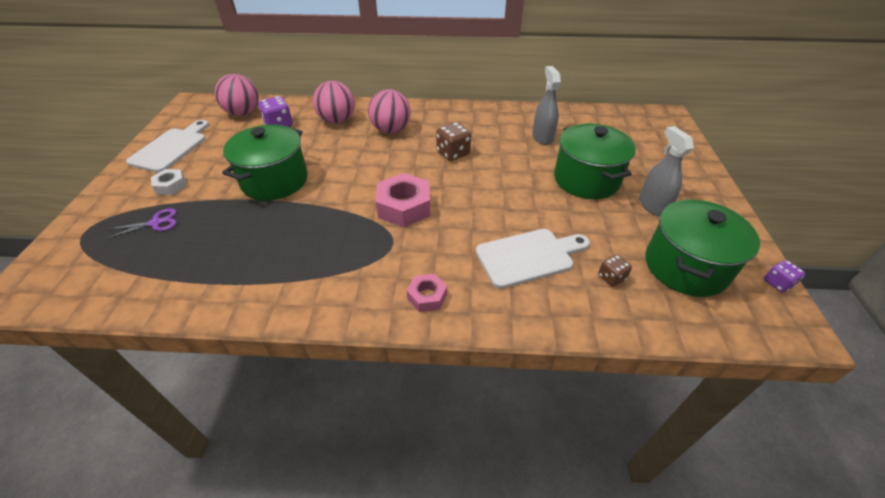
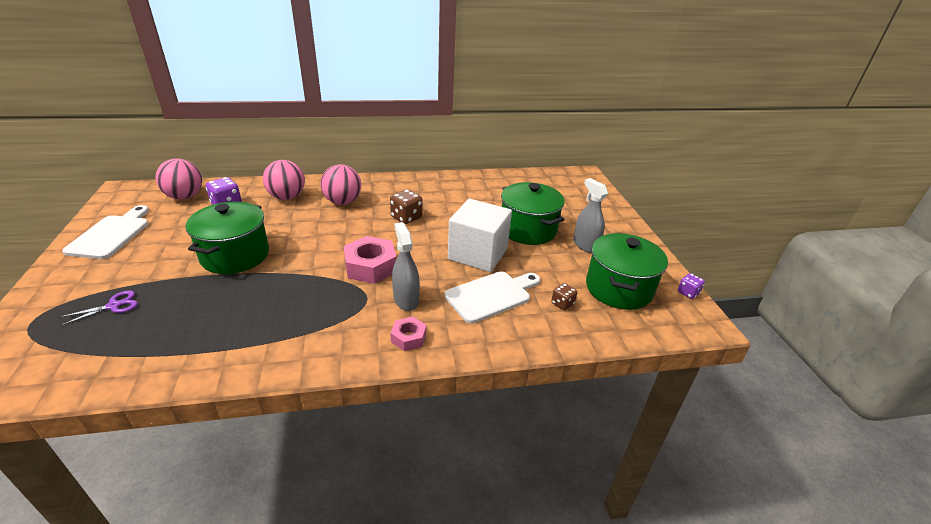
camera: 15 degrees left, 10 degrees down
white nut [151,169,187,195] -> none
grey spray bottle [532,66,561,145] -> grey spray bottle moved to [392,222,420,311]
none -> white cube [448,199,512,272]

